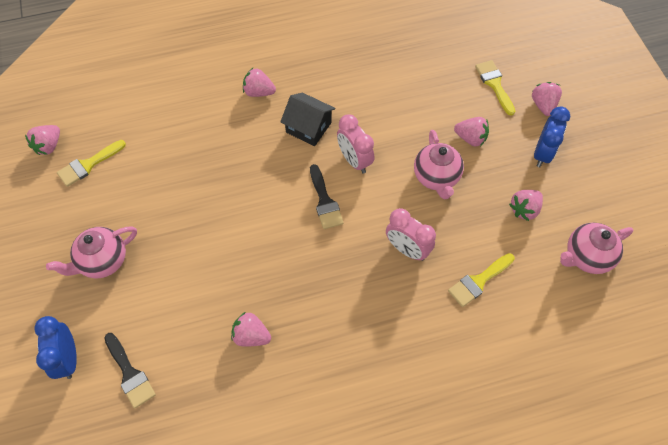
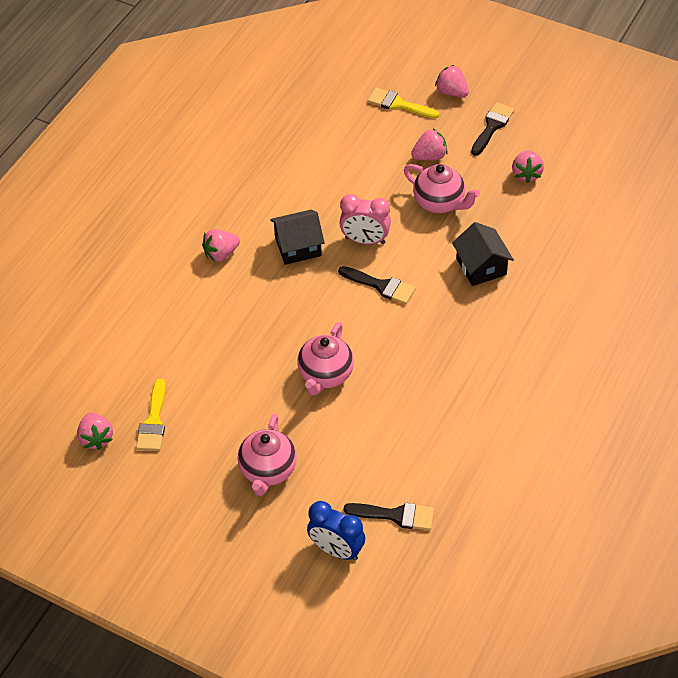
camera: 45 degrees left, 10 degrees down
pink strawberry [231,312,271,347] -> none
pink clock [386,208,436,261] -> black house [452,222,514,286]
yellow brush [448,253,515,307] -> none
blue clock [534,107,570,167] -> black brush [471,102,515,156]
pink teapot [560,223,634,274] -> pink teapot moved to [297,322,354,396]

